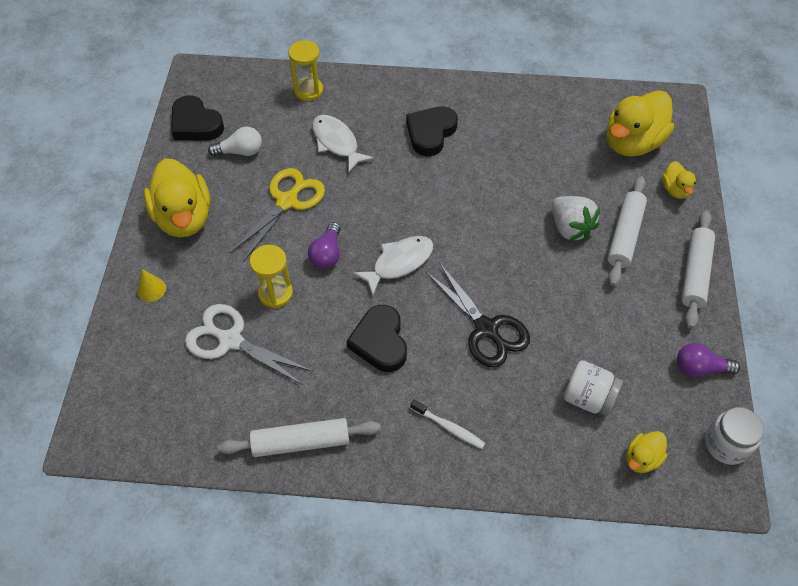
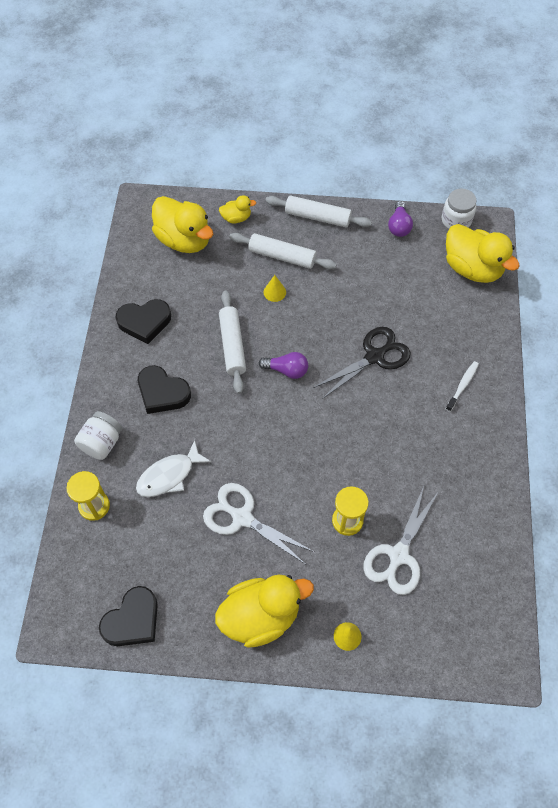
camera: 90 degrees left, 5 degrees up
white light bulb [208,127,262,156] -> none
white rolling pin [218,418,381,457] -> white rolling pin moved to [219,290,246,394]
yellow scissors [230,168,325,262] -> white scissors [203,483,314,564]
purple light bulb [308,222,341,269] -> purple light bulb moved to [259,352,308,379]
black heart [347,305,407,372] -> black heart moved to [115,299,171,344]
white fish [353,236,433,296] -> none
white strawberry [552,196,600,241] -> yellow cone [264,275,286,302]
white jar [564,360,623,416] -> white jar moved to [74,411,122,460]
yellow duck [626,431,667,473] -> yellow duck [446,224,520,283], size x2.07

